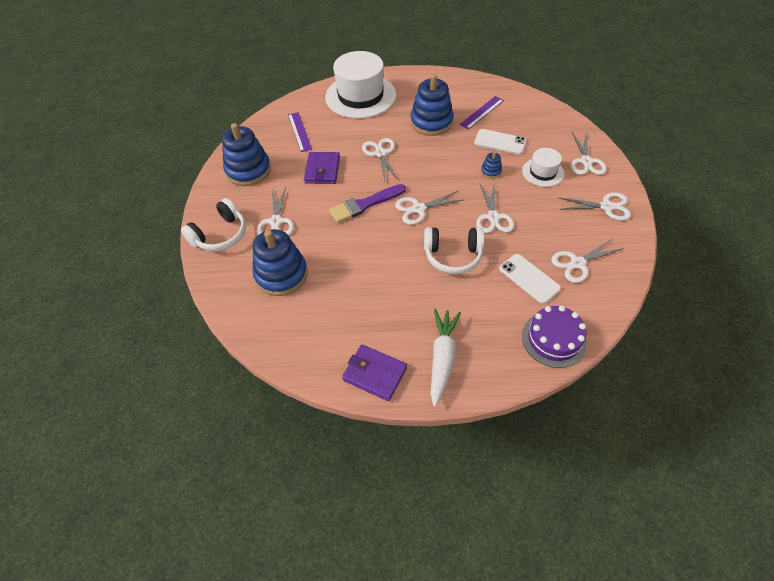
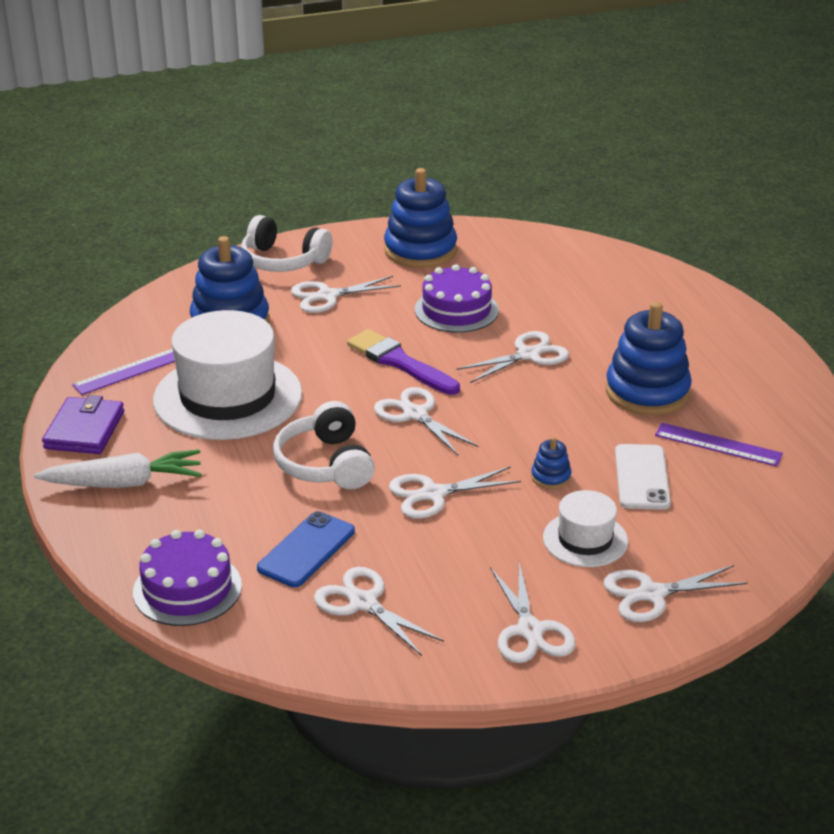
camera: 70 degrees right, 20 degrees down
purple ruler [288,112,312,152] -> purple ruler moved to [72,349,175,395]
purple wallet [304,152,340,184] -> purple cake [415,264,499,333]
white hat [325,51,396,119] -> white hat moved to [153,310,302,440]
white phone [499,254,561,304] -> blue phone [257,511,355,587]

